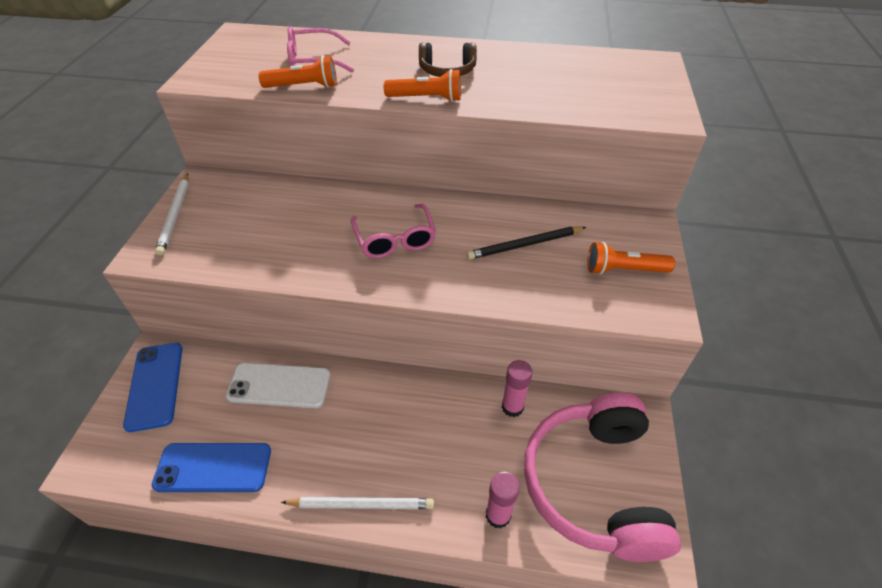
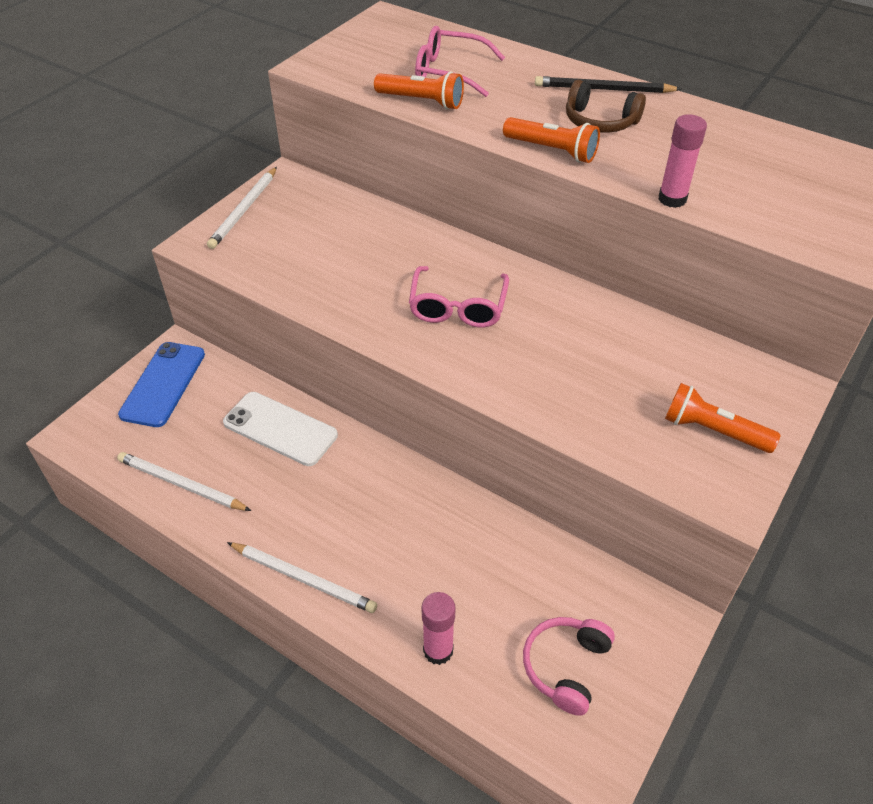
camera: 25 degrees right, 0 degrees up
blue phone [152,443,271,492] -> white pencil [117,452,251,511]
black pencil [467,227,586,260] -> black pencil moved to [535,76,682,93]
pink glue stick [502,360,533,417] -> pink glue stick moved to [658,115,707,208]
pink headphones [524,393,681,562] -> pink headphones [523,617,615,716], size x0.48

